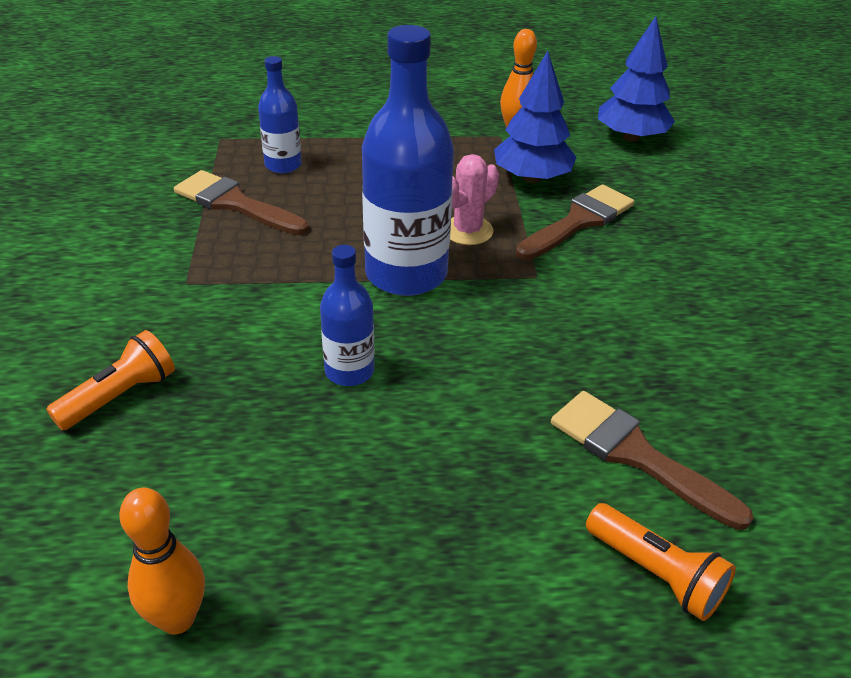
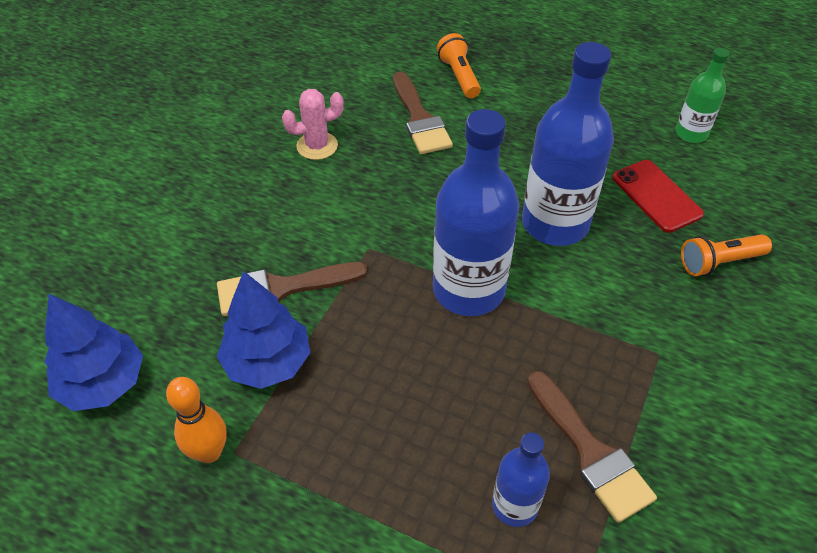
camera: 150 degrees left, 10 degrees up
orange bowling pin [119,488,205,634] -> green bottle [675,48,729,143]
blue bottle [320,245,374,386] -> blue bottle [522,42,614,246], size x1.90
pink cactus [450,154,499,245] -> pink cactus moved to [282,89,344,160]
none -> red phone [612,160,704,233]

